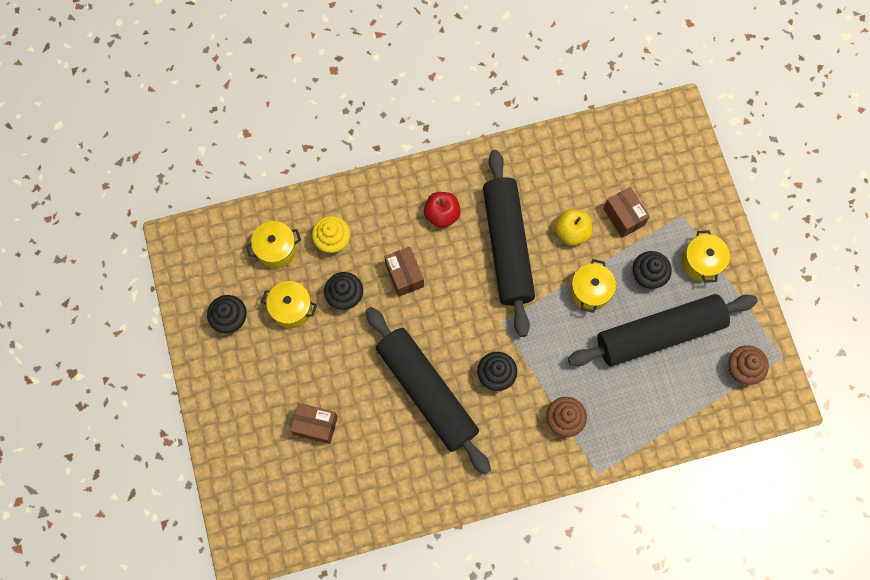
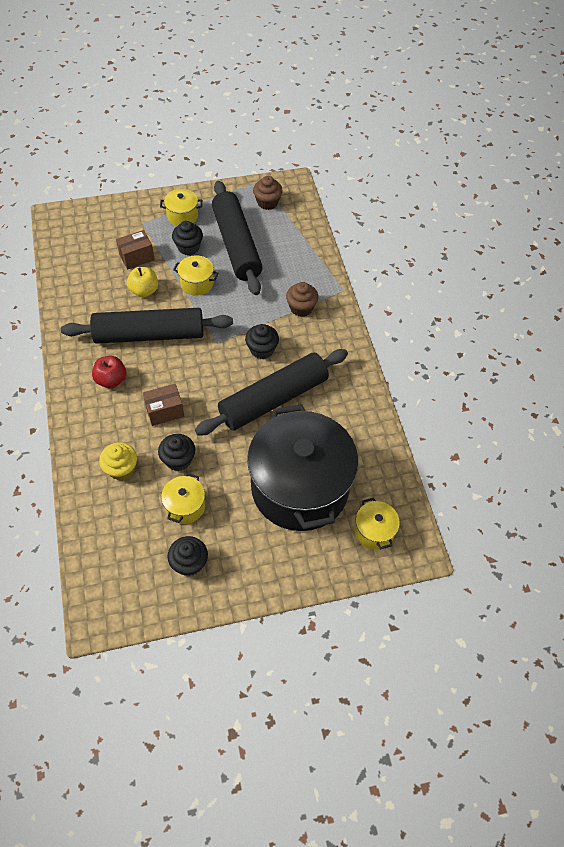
camera: 90 degrees left, 15 degrees down
yellow pot [246,221,301,268] -> yellow pot moved to [354,498,400,550]
brown box [290,403,338,444] -> black pot [247,404,359,531]

